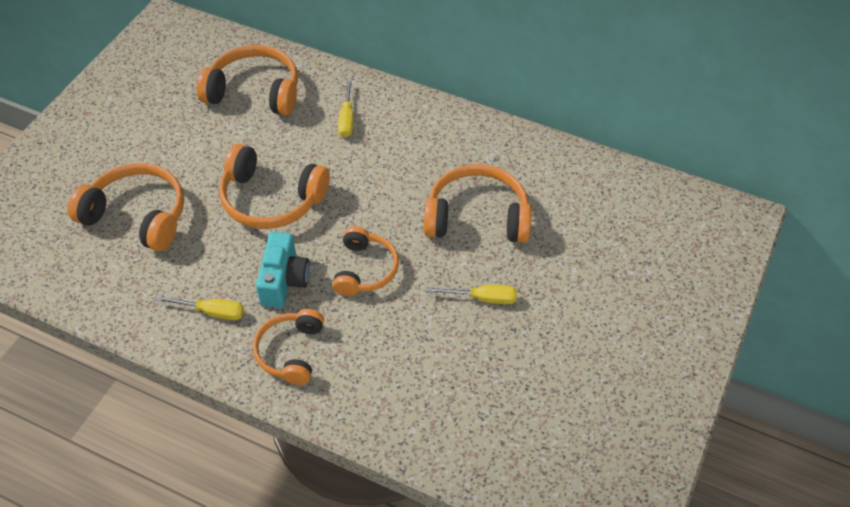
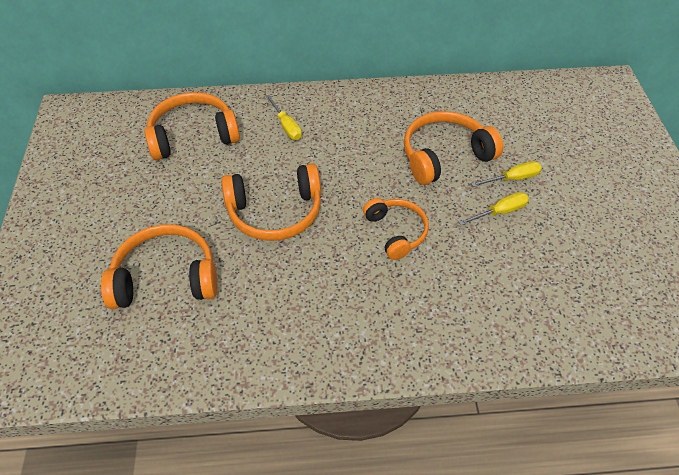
camera: 30 degrees left, 0 degrees up
yellow screwdriver [155,296,244,320] -> yellow screwdriver moved to [471,161,542,187]
orange headphones [253,309,324,385] -> none
turquoise camera [256,232,310,308] -> none

